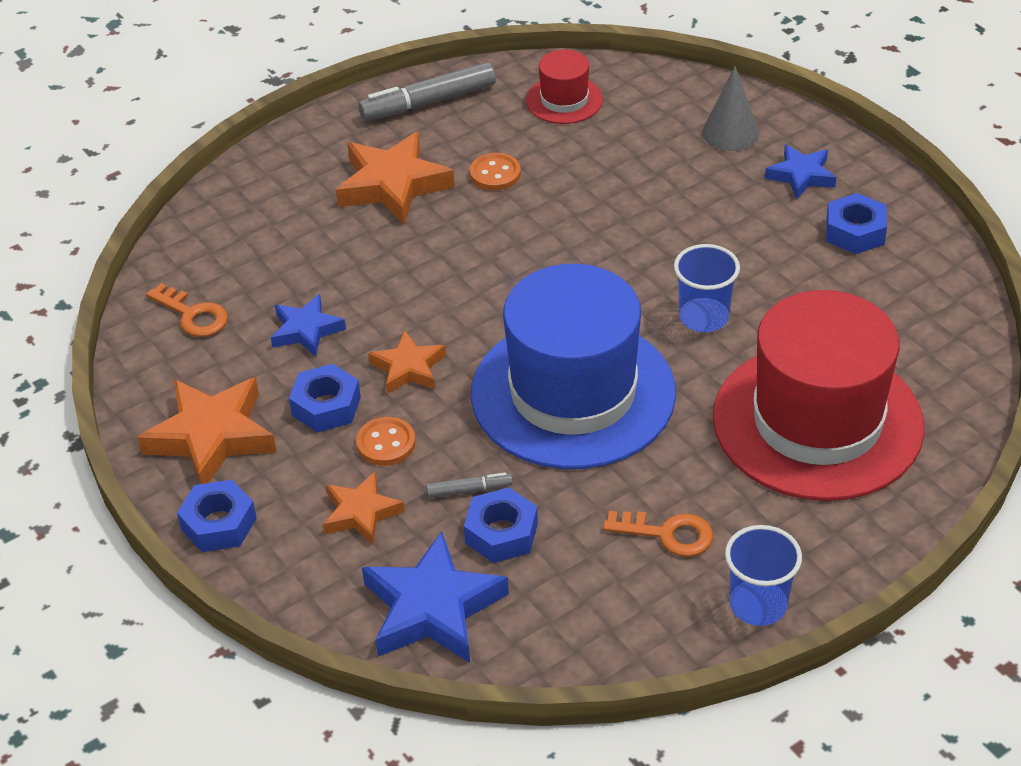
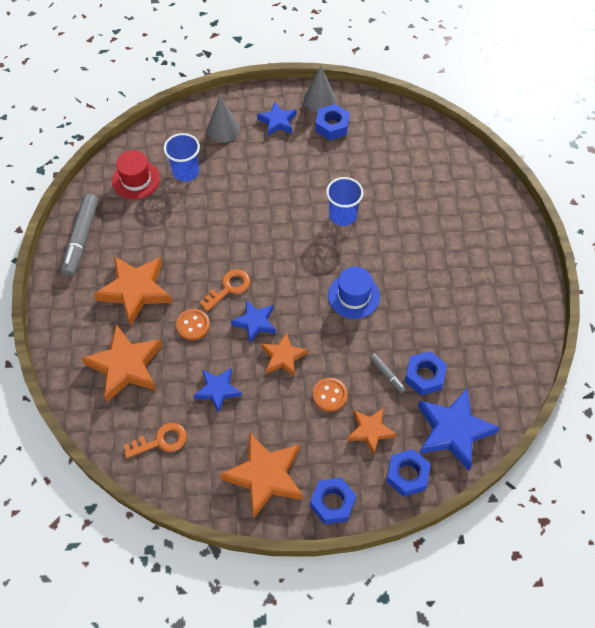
camera: 60 degrees left, 15 degrees up
blue nut [289,364,361,432] -> blue nut moved to [386,449,431,497]
grey marker [426,472,513,498] -> grey marker turned 120 degrees clockwise [370,353,406,393]
orange button [470,153,521,191] -> orange button moved to [176,309,210,340]
blue hat [471,264,676,469] -> blue hat [328,267,380,319], size x0.45
orange key [603,511,713,557] -> orange key moved to [199,269,250,312]
red hat [713,290,924,501] -> none
blue cup [725,525,802,626] -> blue cup moved to [164,133,200,181]
none -> orange star [82,324,162,402]
none -> blue star [231,300,276,343]
none -> grey cone [304,66,336,112]

